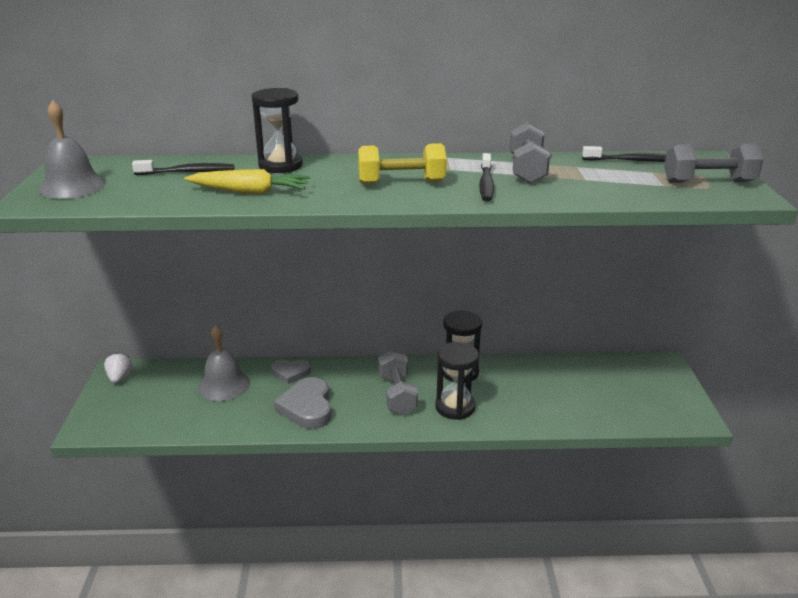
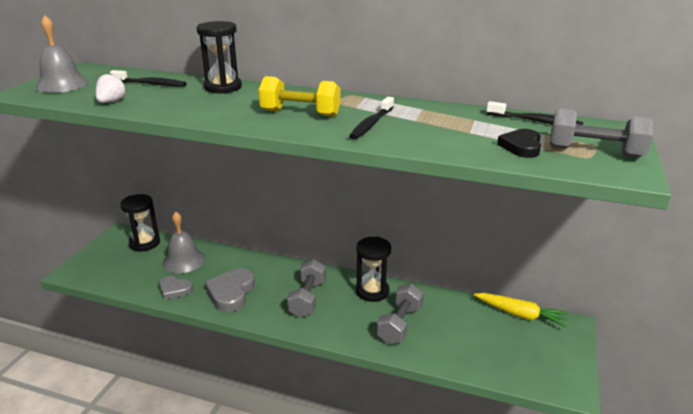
camera: 20 degrees right, 0 degrees up
white strawberry [104,353,133,383] -> white strawberry moved to [96,73,126,103]
yellow carrot [184,169,310,194] -> yellow carrot moved to [474,293,569,328]
grey heart [271,359,311,384] -> grey heart moved to [159,276,193,300]
black hourglass [435,342,479,420] -> black hourglass moved to [120,194,160,252]
grey dumbbell [510,122,550,183] -> grey dumbbell moved to [377,283,424,344]
none -> black heart [497,129,541,158]

